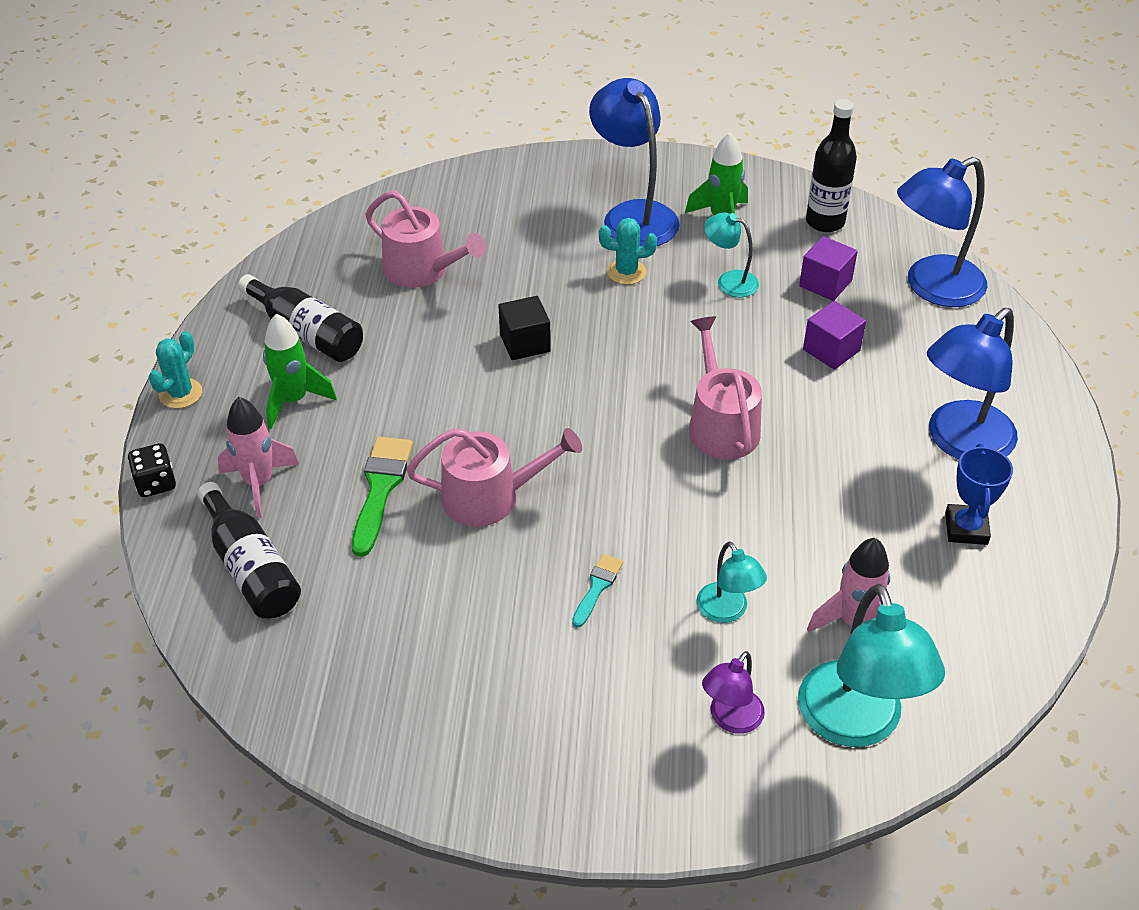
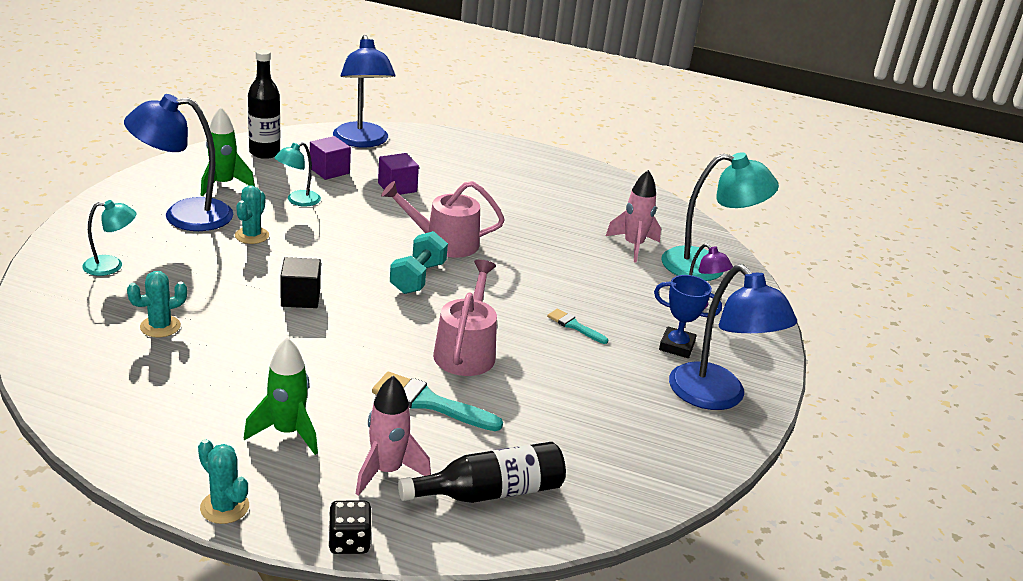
camera: 80 degrees left, 15 degrees down
black bottle [238,274,363,362] -> none
green brush [352,437,413,557] -> turquoise brush [372,372,503,431]
pink watering can [365,191,486,288] -> turquoise cactus [127,271,187,337]
turquoise lamp [696,541,767,623] -> turquoise lamp moved to [82,200,136,276]
blue lamp [927,308,1018,460] -> blue lamp moved to [669,264,797,410]
blue trophy [945,444,1013,545] -> blue trophy moved to [654,275,722,358]
none -> turquoise dumbbell [390,231,448,294]

